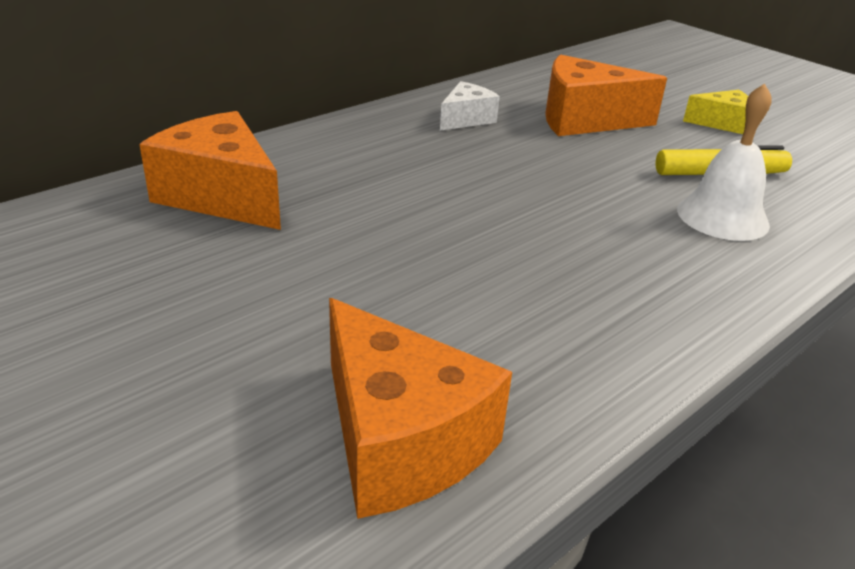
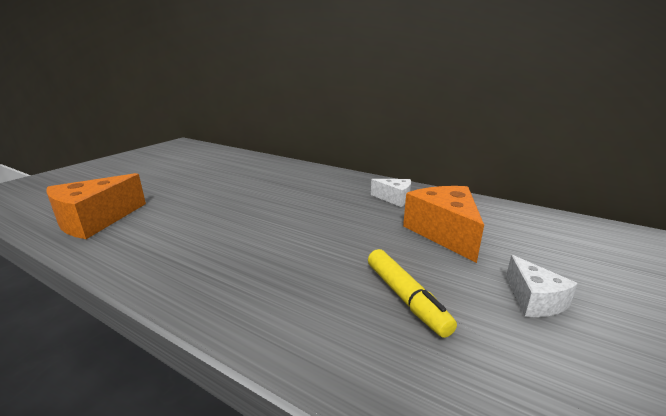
camera: 75 degrees right, 10 degrees down
orange cheese [139,111,281,230] -> none
white bell [677,83,772,241] -> none
yellow cheese [683,90,748,134] -> white cheese [506,255,578,317]

